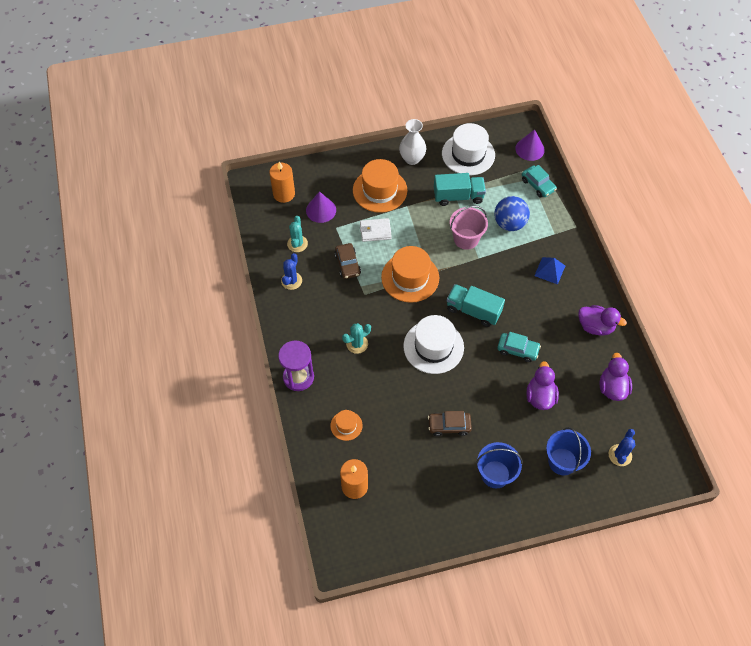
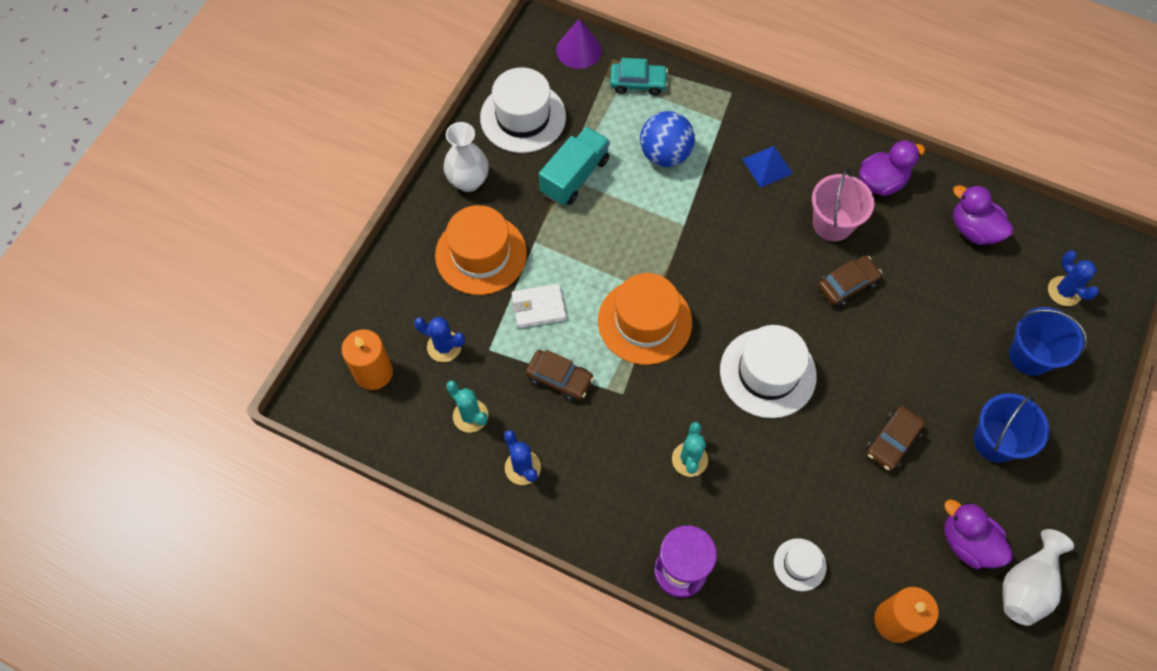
camera: 50 degrees left, 5 degrees up
purple cone [306,191,336,223] -> blue cactus [414,317,465,362]
orange hat [330,410,363,441] -> white hat [774,538,827,591]
white wallet [360,218,392,242] -> white wallet turned 45 degrees clockwise [512,284,567,328]
turquoise truck [447,284,505,327] -> none
pink bucket [450,206,488,250] -> pink bucket moved to [812,168,874,241]
turquoise car [497,332,541,362] -> brown car [818,255,882,307]
purple duck [527,361,559,410] -> purple duck moved to [944,499,1013,569]
none -> white vase [1003,529,1074,626]

